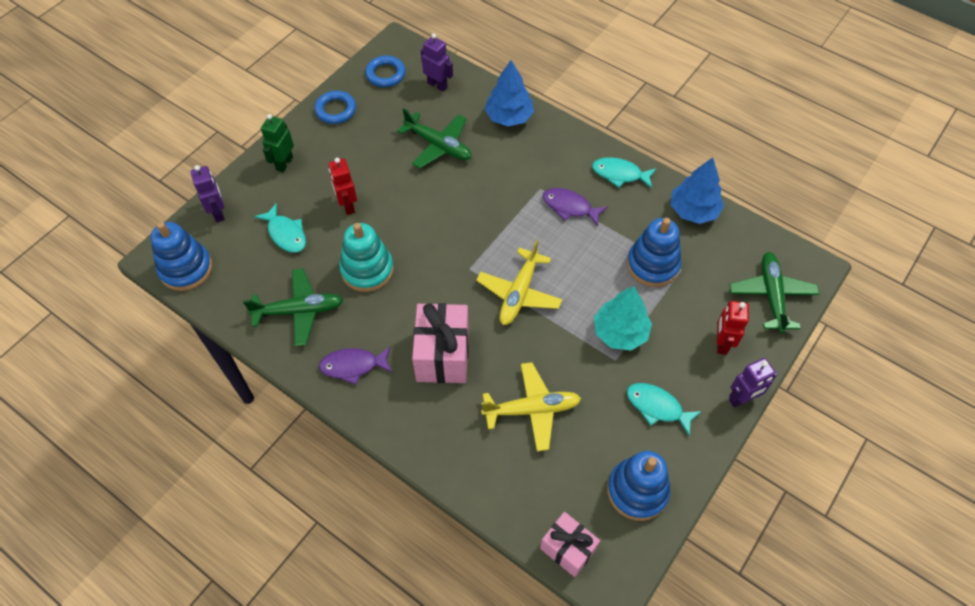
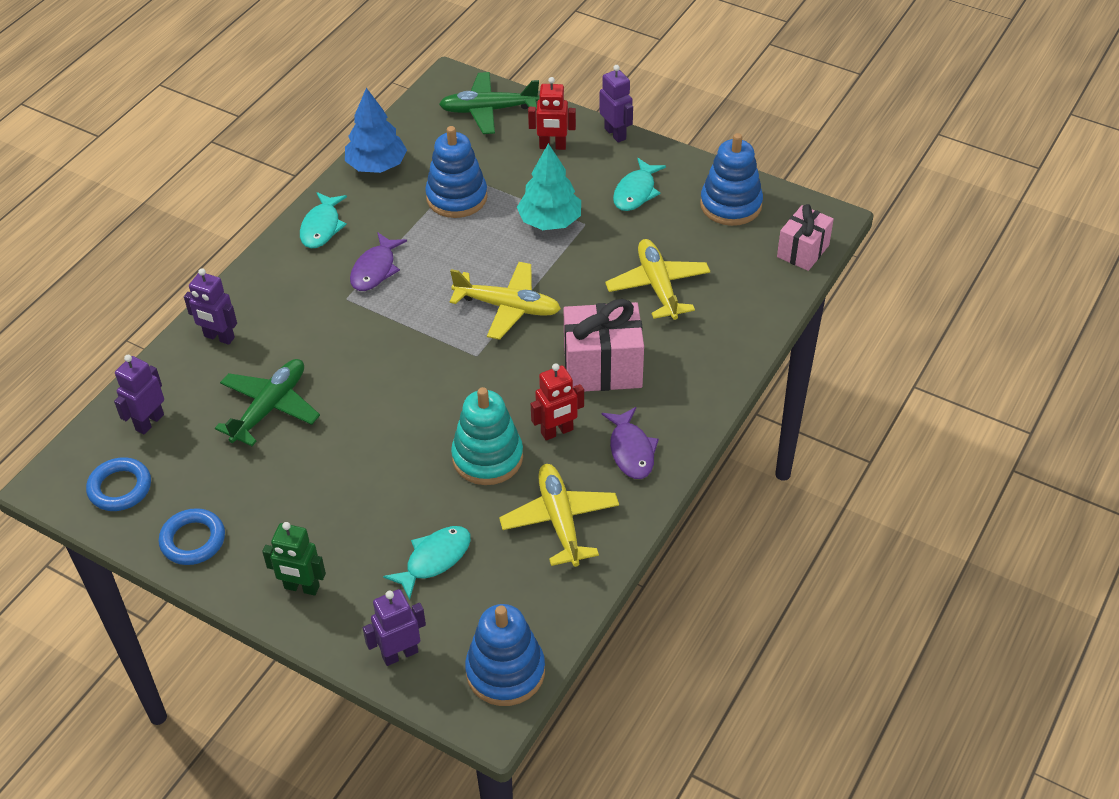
camera: 95 degrees left, 10 degrees down
green plane [243,268,343,346] -> yellow plane [499,464,619,567]
red robot [329,158,357,215] -> red robot moved to [531,363,584,440]
blue tree [484,60,534,126] -> purple robot [184,268,237,345]

